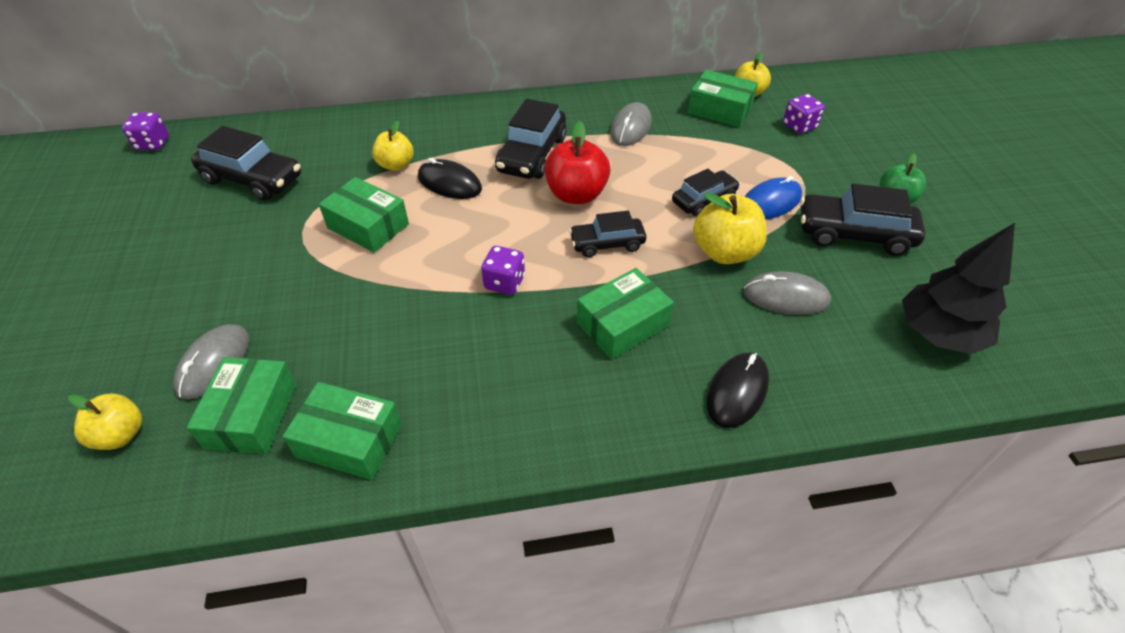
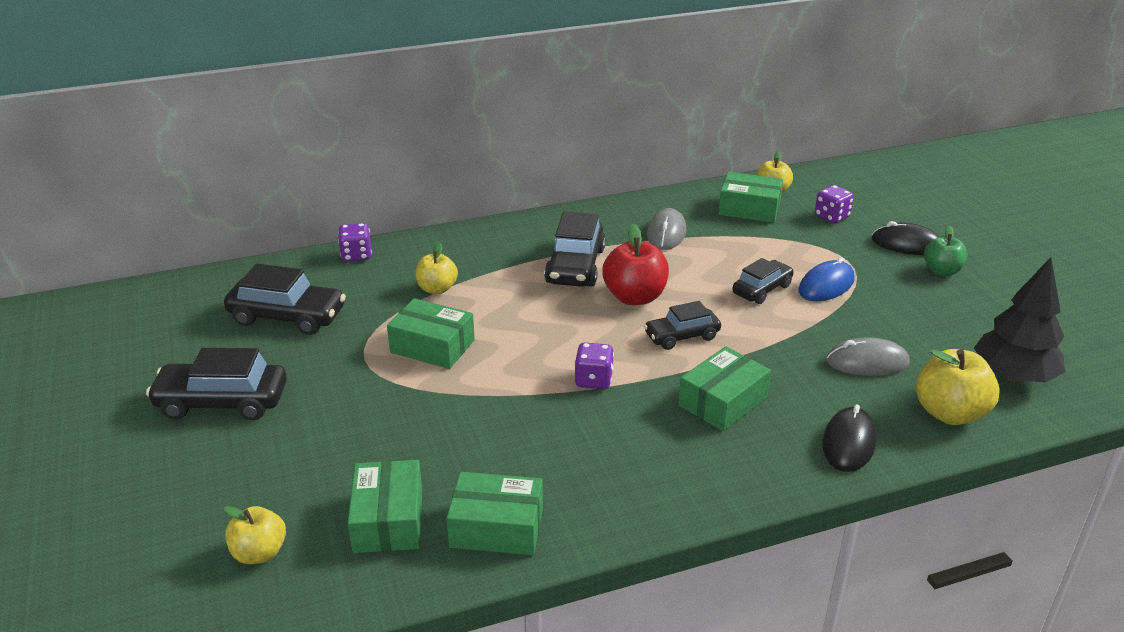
camera: 10 degrees left, 15 degrees down
purple dice [122,113,169,150] -> purple dice moved to [338,223,372,262]
grey mouse [173,324,249,400] -> none
black mouse [418,158,482,199] -> black mouse moved to [872,221,940,255]
yellow apple [693,192,767,264] -> yellow apple moved to [916,349,1000,425]
black car [800,184,925,256] -> black car moved to [146,348,287,420]

